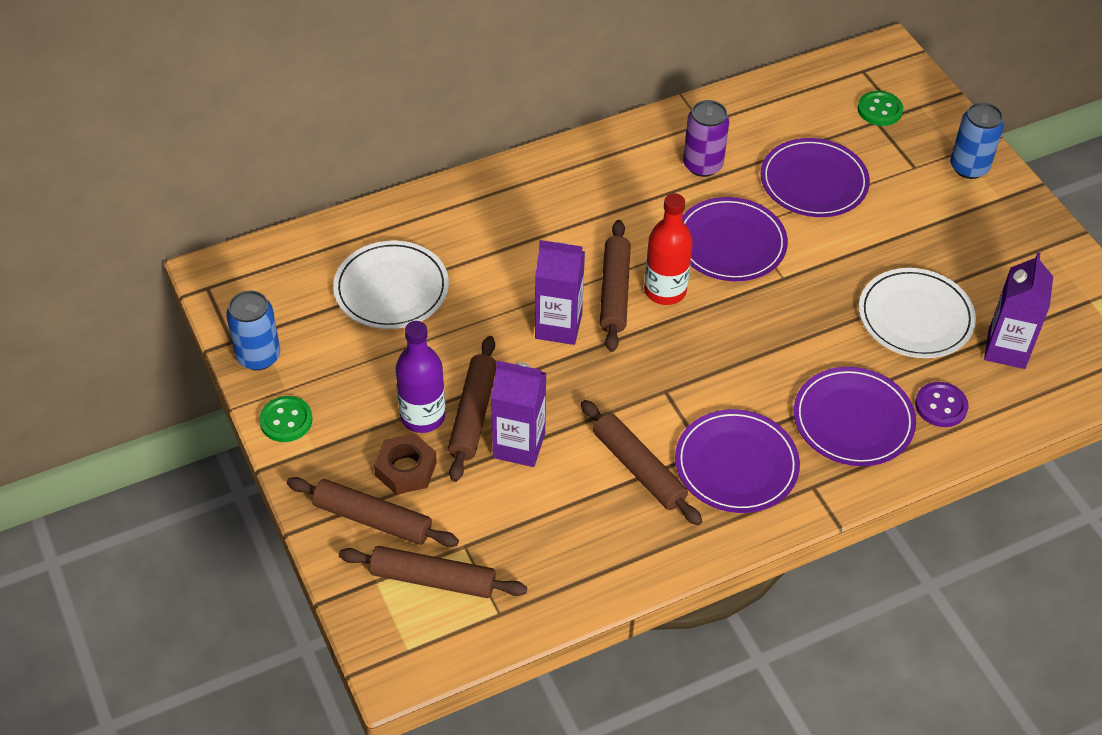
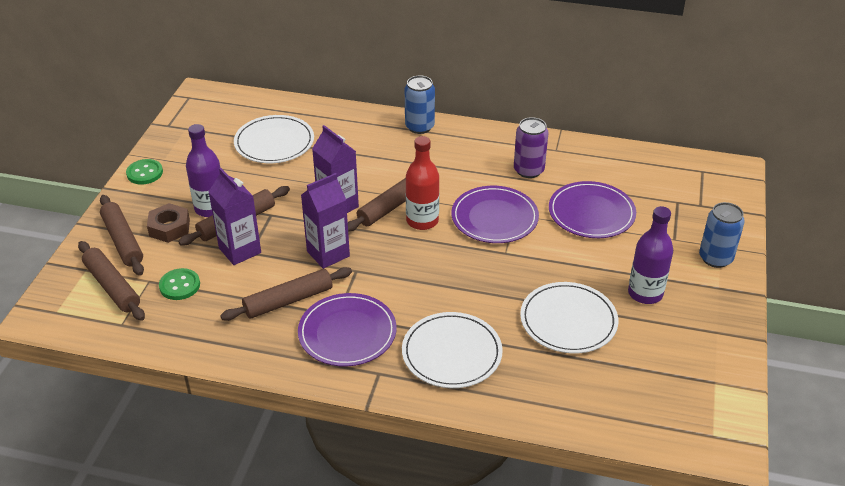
camera: 40 degrees right, 10 degrees down
blue can [226,290,280,370] -> blue can moved to [405,75,435,134]
brown rolling pin [581,400,702,525] -> brown rolling pin turned 60 degrees clockwise [220,267,352,321]
purple plate [794,367,916,466] -> white plate [402,312,503,388]
green button [858,91,903,126] -> green button moved to [159,268,200,300]
purple button [915,382,969,427] -> none
purple carton [984,252,1053,369] -> purple carton moved to [301,173,350,269]
none -> purple bottle [628,206,673,304]

